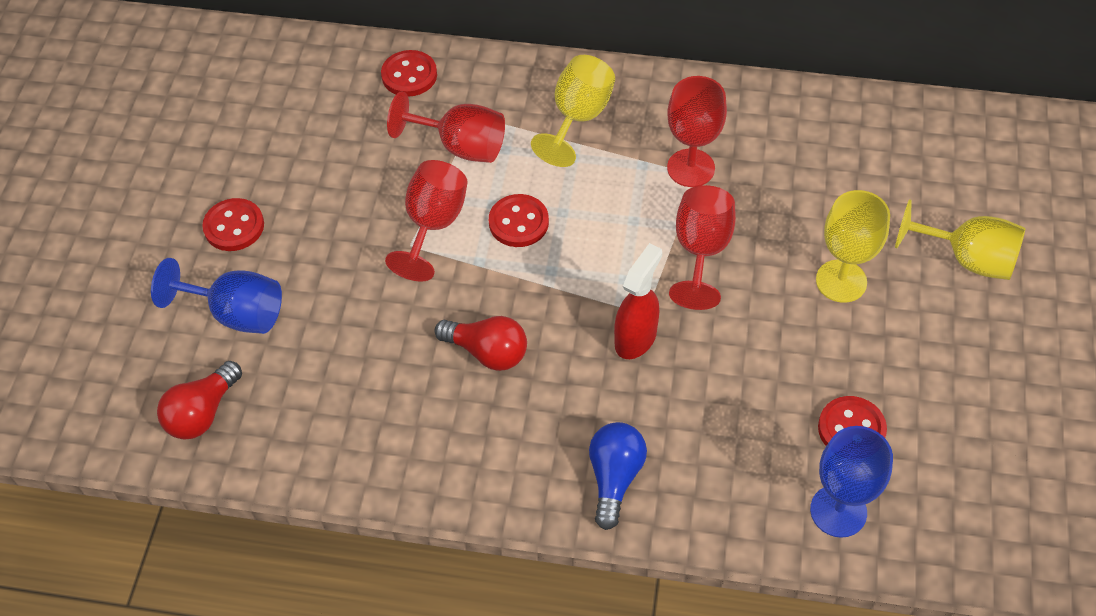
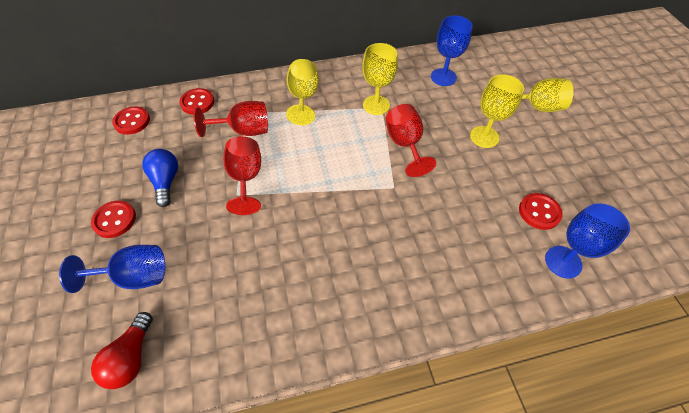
camera: 25 degrees left, 0 degrees up
red light bulb [435,316,527,371] -> none
red button [489,194,549,247] -> red button moved to [112,106,150,135]
blue light bulb [589,422,647,530] -> blue light bulb moved to [142,149,178,207]
red spray bottle [614,243,662,359] -> none
red goblet [667,76,727,187] -> yellow goblet [362,43,398,115]
none -> blue goblet [431,16,473,86]

